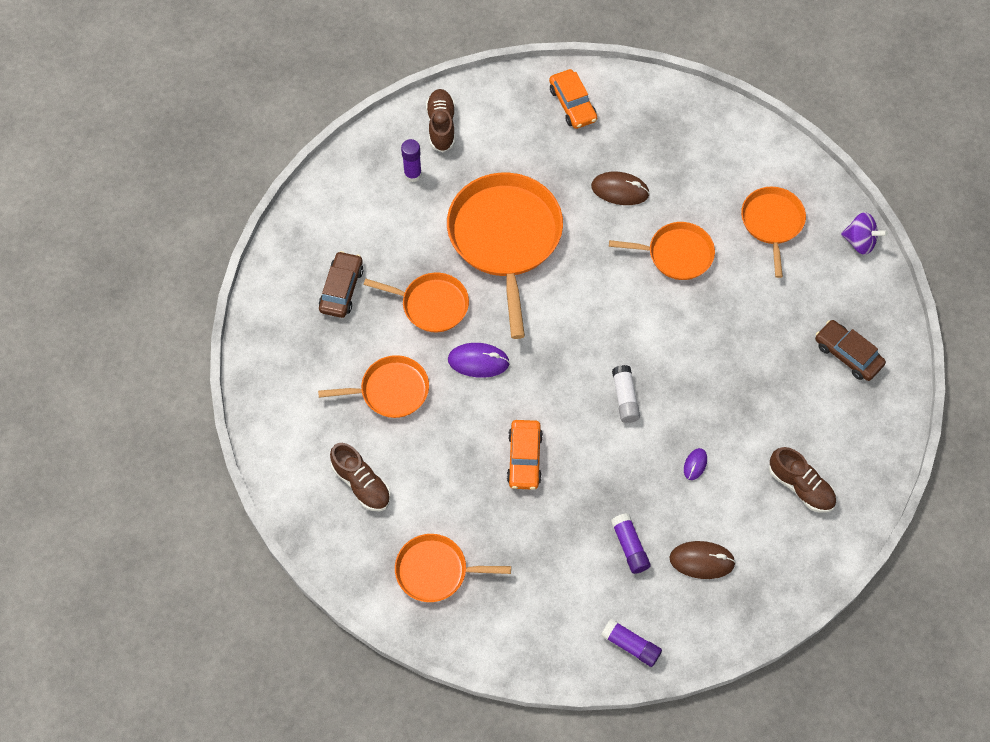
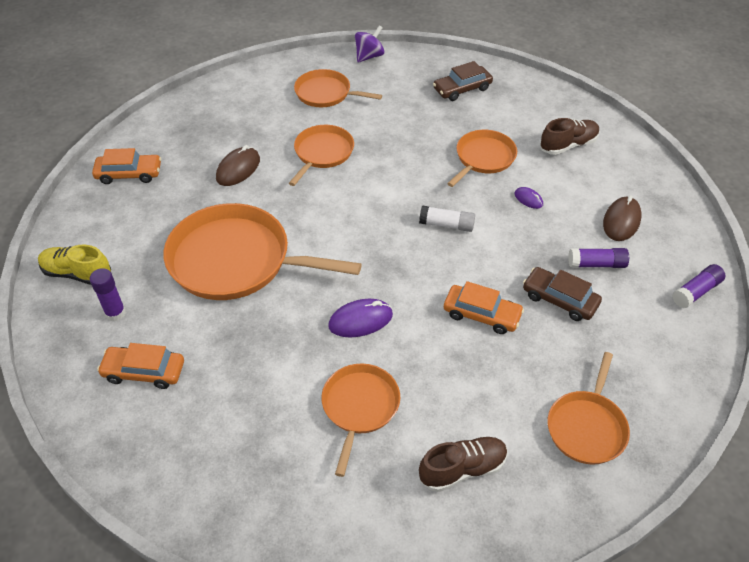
camera: 70 degrees left, 15 degrees down
brown car [319,251,363,318] -> brown car moved to [523,267,602,321]
orange pan [364,273,469,332] -> orange pan moved to [447,130,517,187]
brown shoe [426,89,455,152] -> yellow shoe [38,245,111,285]
purple mouse [448,343,510,378] -> purple mouse turned 45 degrees clockwise [328,299,393,337]
none -> orange car [97,343,184,389]

